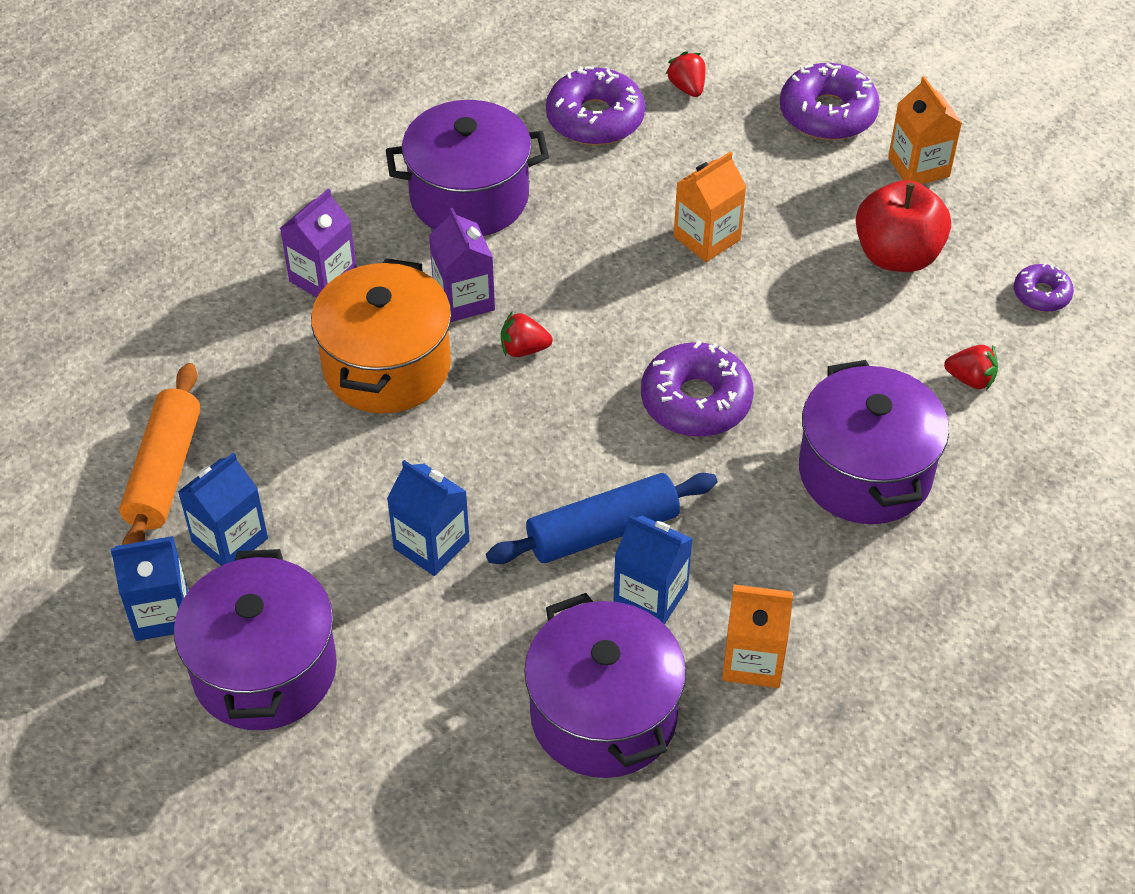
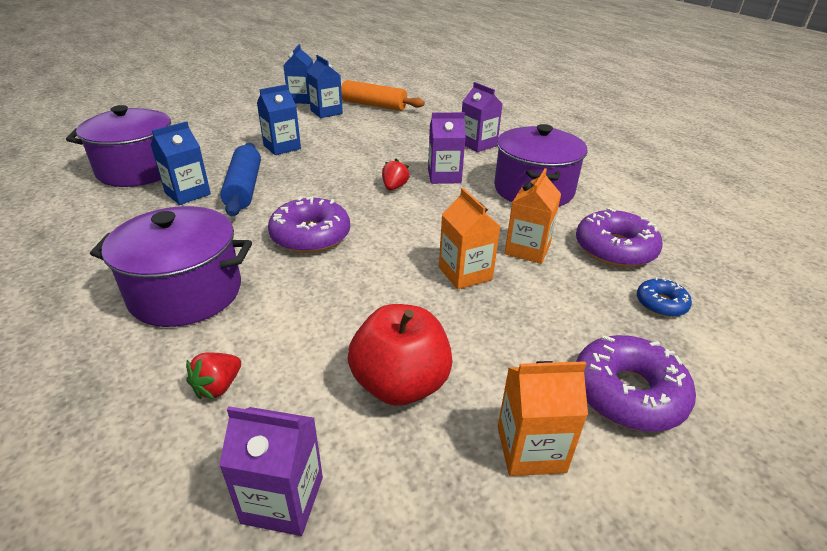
camera: 105 degrees right, 15 degrees down
purple pot [174,549,337,730] -> none
orange pot [311,258,451,413] -> none
red strawberry [666,51,705,97] -> blue donut [637,277,692,317]
orange carton [722,585,793,688] -> orange carton moved to [504,168,561,264]
purple donut [1014,263,1074,312] -> purple carton [219,406,323,536]

